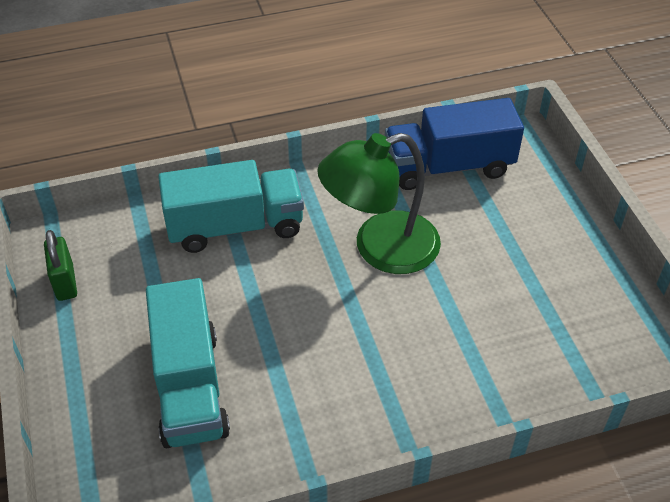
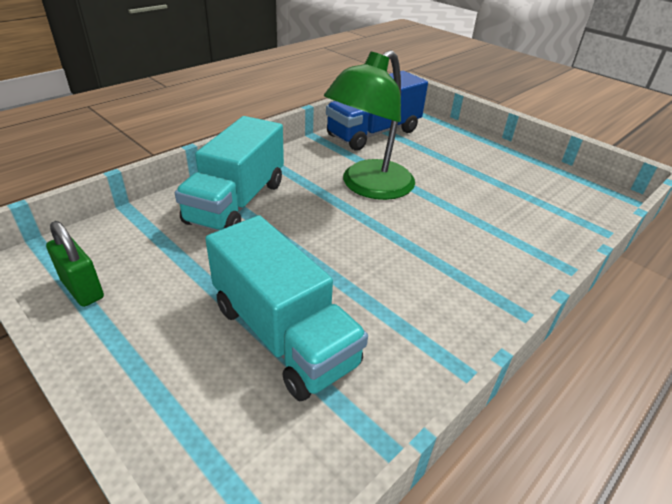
camera: 30 degrees left, 10 degrees down
turquoise truck [158,160,304,253] -> turquoise truck turned 150 degrees clockwise [175,116,284,231]

